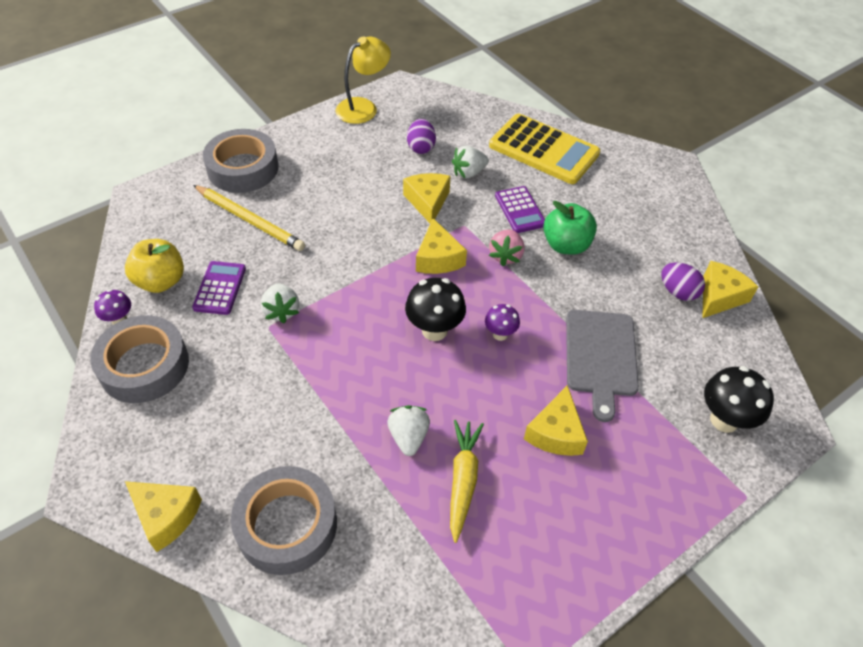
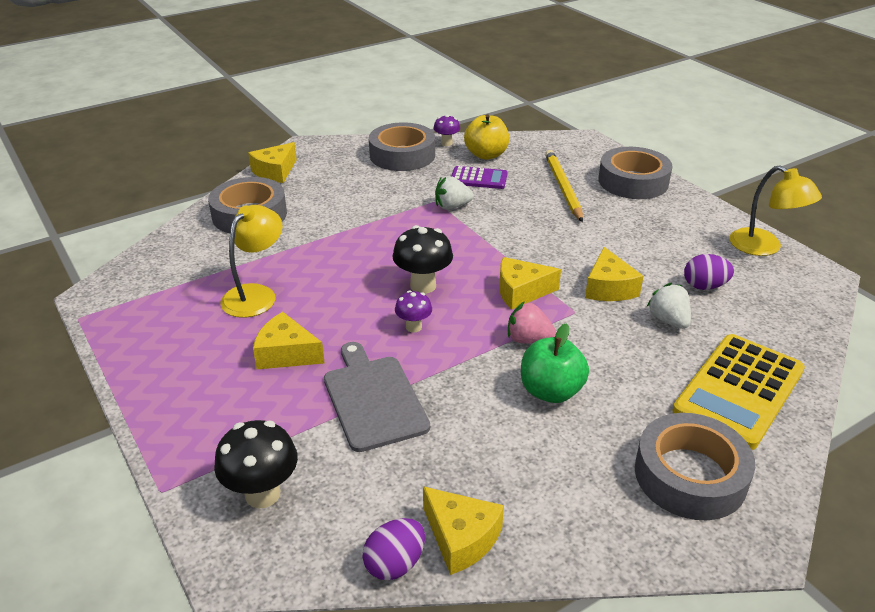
camera: 95 degrees right, 15 degrees down
yellow pencil [193,185,305,251] -> yellow pencil turned 135 degrees clockwise [545,150,583,222]
white strawberry [387,405,430,456] -> none
yellow cheese [403,173,451,223] -> yellow cheese turned 90 degrees clockwise [585,247,643,301]
yellow carrot [450,420,484,543] -> yellow lamp [220,205,282,318]
purple calculator [495,186,545,233] -> none
grey cutting board [566,310,639,422] -> grey cutting board turned 60 degrees clockwise [324,342,430,452]
purple egg [661,262,705,301] -> purple egg moved to [362,518,425,580]
none -> grey tape [635,413,755,521]

